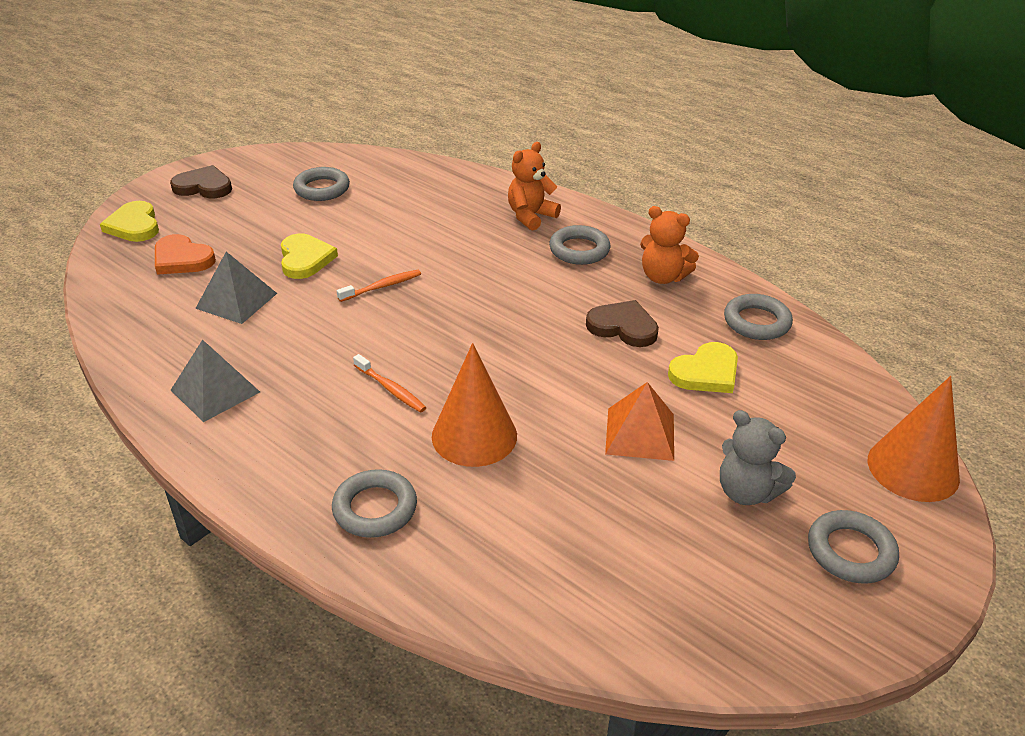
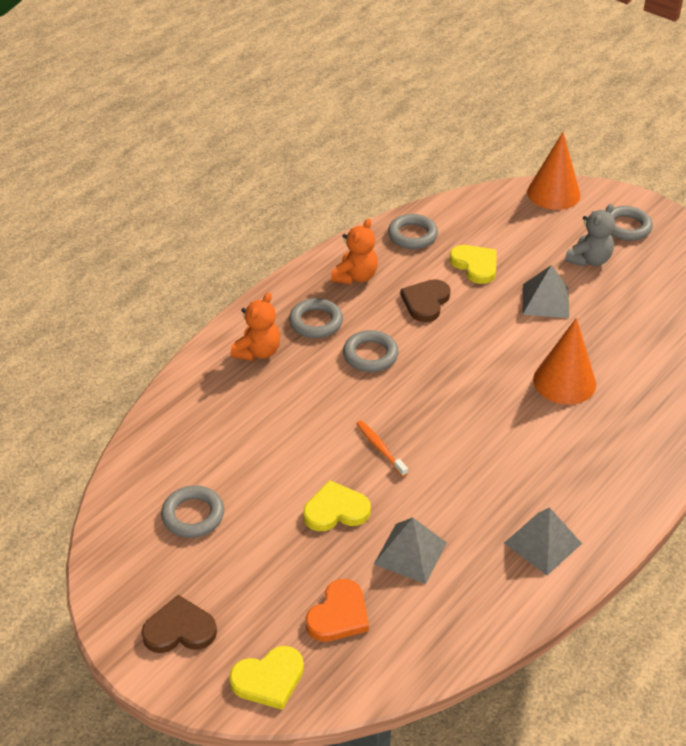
camera: 90 degrees left, 5 degrees up
brown heart [170,165,232,198] -> brown heart turned 75 degrees clockwise [141,595,217,653]
grey ring [332,469,417,538] -> grey ring moved to [343,330,399,372]
orange toothbrush [353,354,427,413] -> none
orange teddy bear [508,142,561,231] -> orange teddy bear turned 105 degrees counterclockwise [231,292,280,361]
orange pyramid [605,382,674,461] -> grey pyramid [523,265,569,318]

